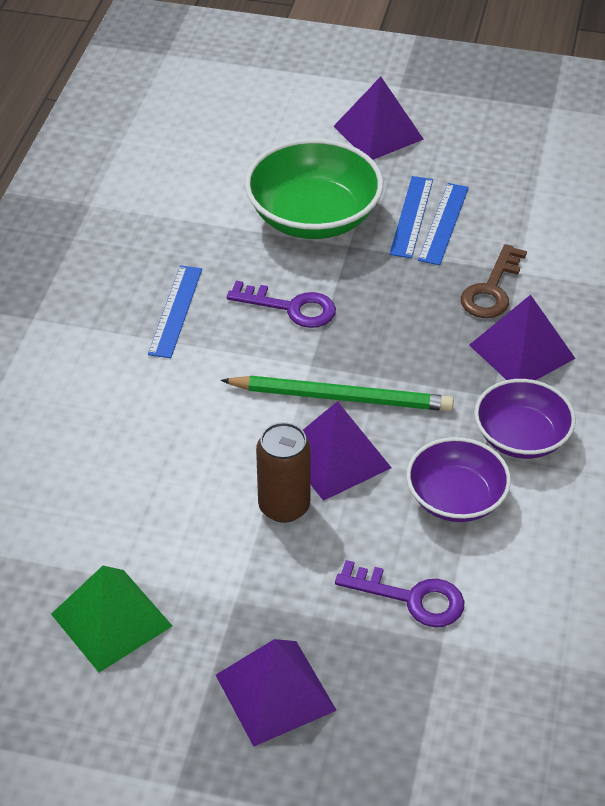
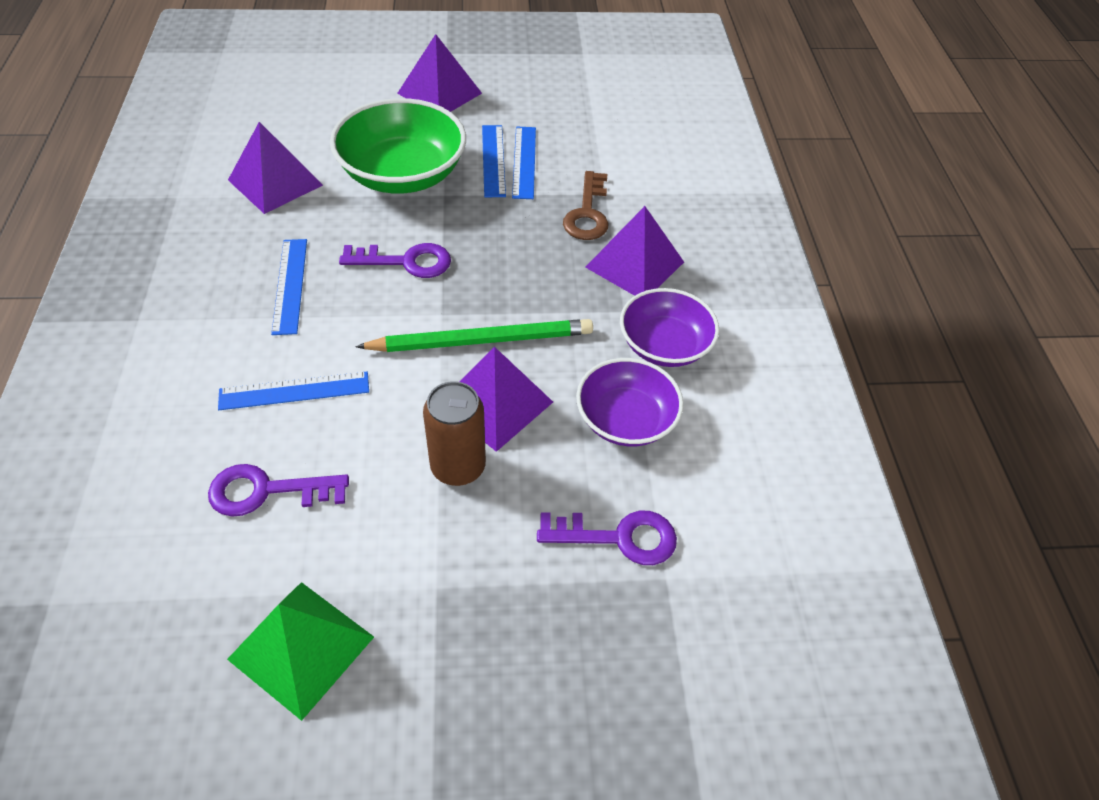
camera: 20 degrees left, 5 degrees up
purple pyramid [216,639,337,747] -> purple pyramid moved to [228,122,323,214]
none -> purple key [208,464,349,517]
none -> blue ruler [218,372,369,410]

